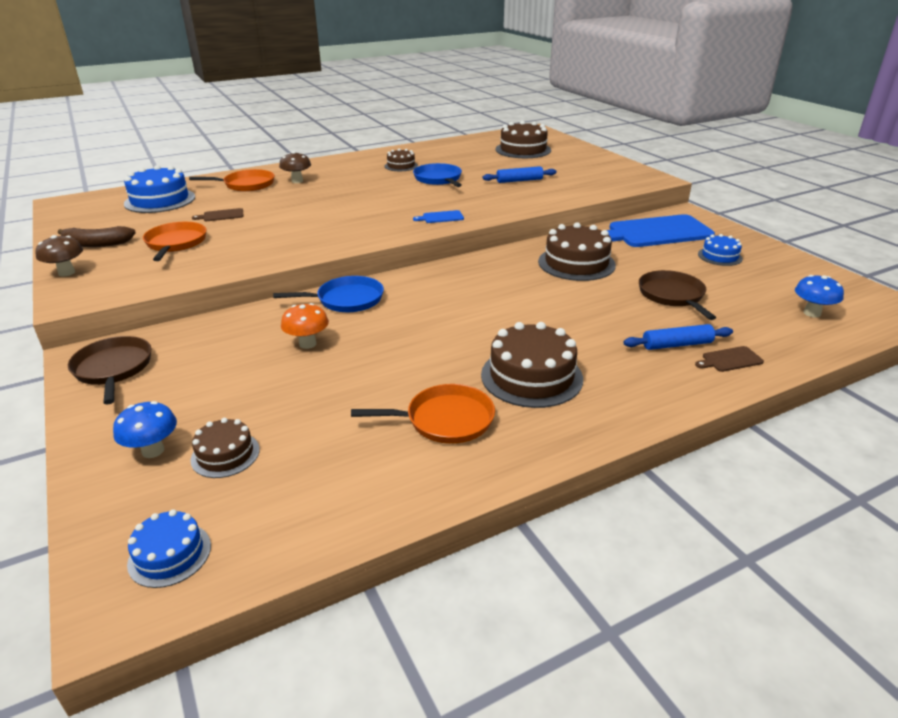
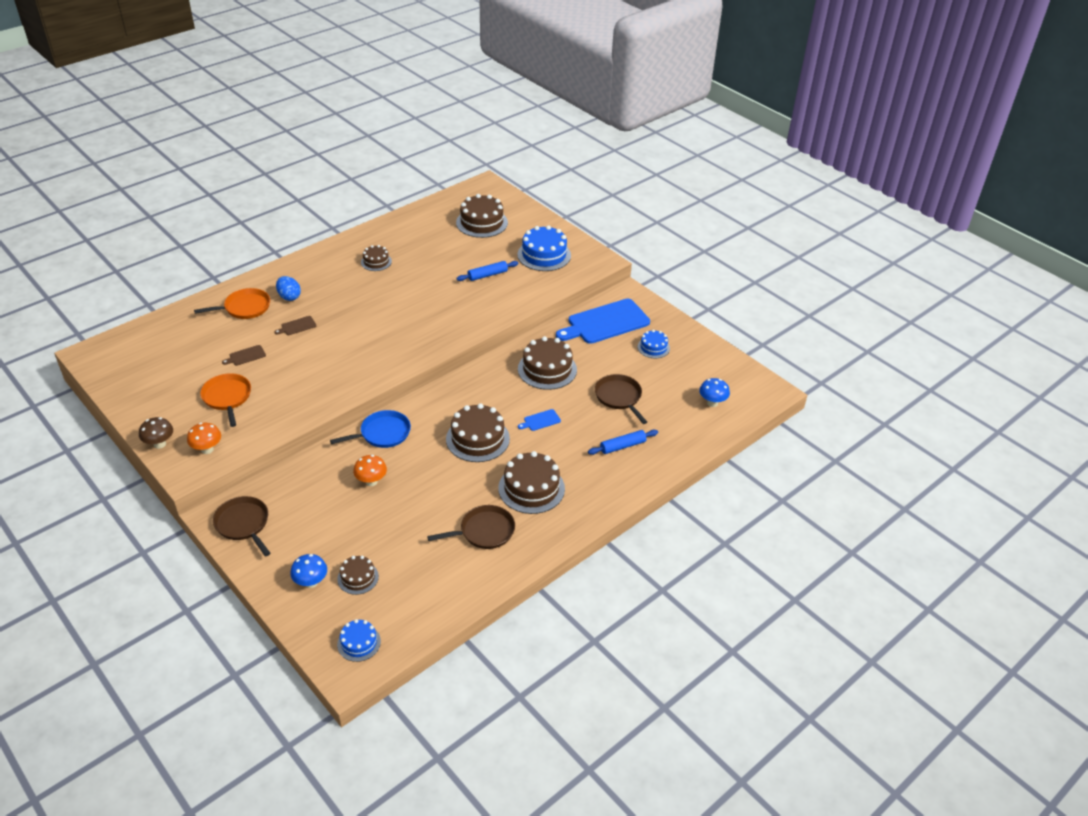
camera: 15 degrees left, 10 degrees up
brown banana [58,226,136,247] -> none
blue cake [124,165,195,213] -> blue cake moved to [517,225,571,271]
brown mushroom [279,151,311,183] -> blue egg [276,276,301,301]
orange pan [351,384,495,444] -> brown pan [427,505,515,549]
blue pan [413,163,462,187] -> none
blue cutting board [413,210,464,223] -> blue cutting board moved to [518,409,561,431]
brown cutting board [695,346,764,372] -> brown cutting board moved to [274,316,316,335]
none -> orange mushroom [187,423,221,454]
none -> brown cake [446,403,510,462]

